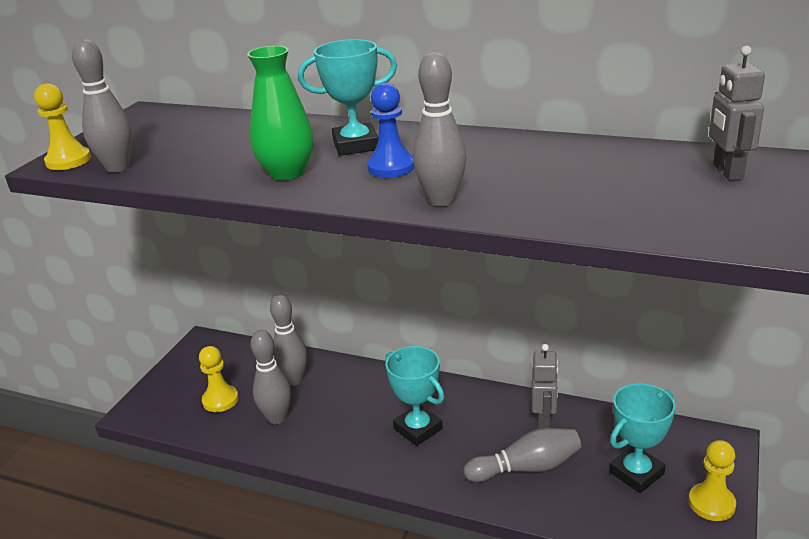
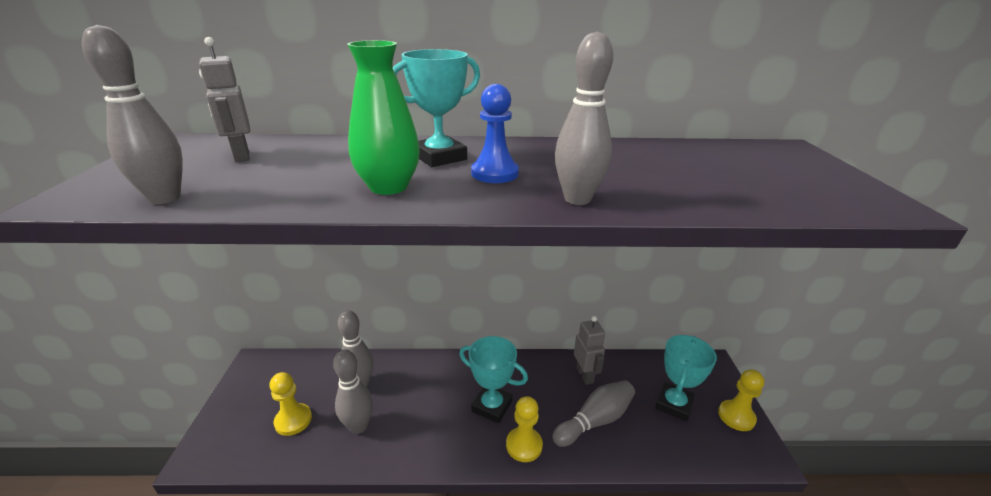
camera: 25 degrees left, 0 degrees up
yellow pawn [34,84,91,170] -> yellow pawn moved to [506,396,543,462]
grey robot [709,46,765,181] -> grey robot moved to [199,37,250,162]

